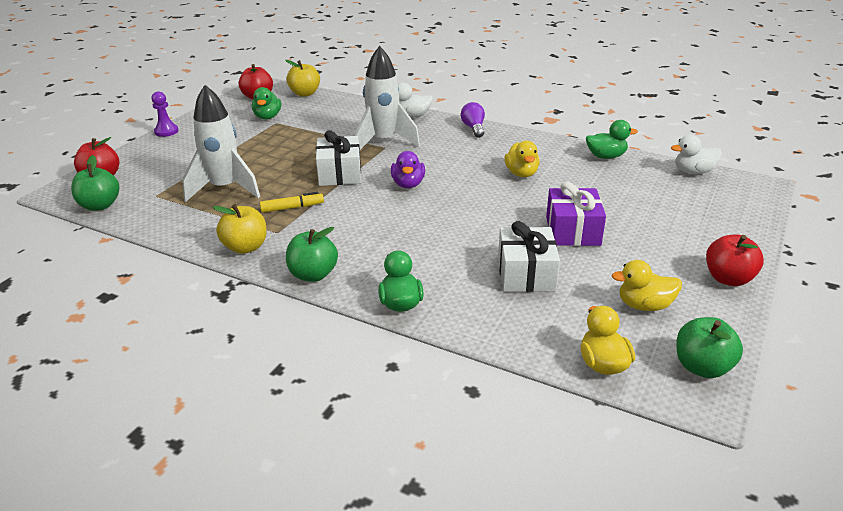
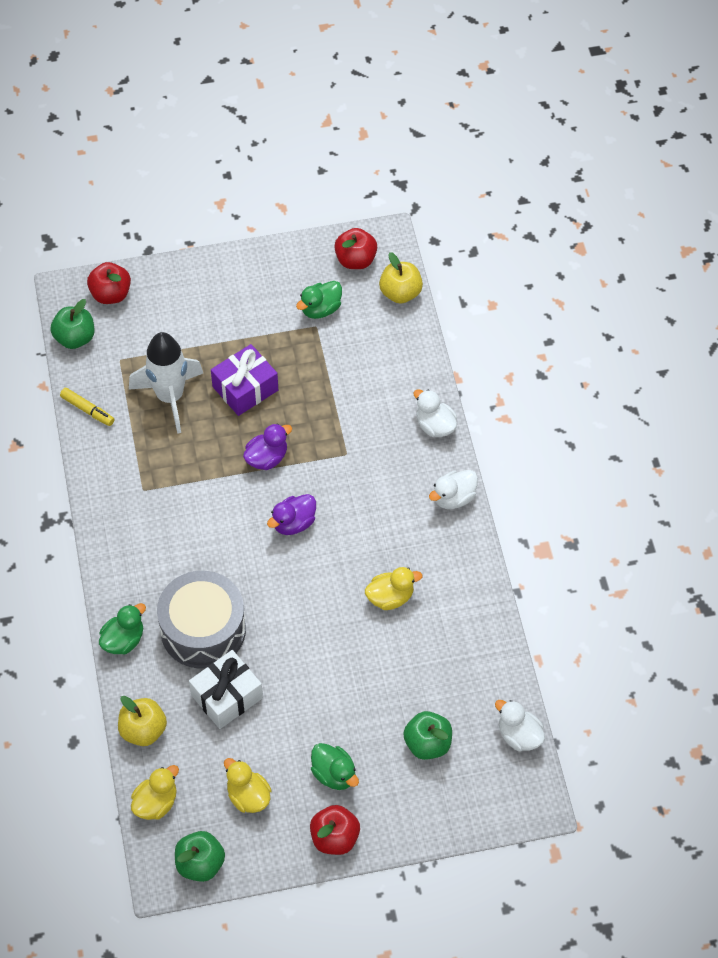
camera: 50 degrees right, 25 degrees up
purple pawn [152,91,178,137] -> none
yellow apple [213,204,267,254] -> yellow apple moved to [118,696,167,746]
yellow marker [260,192,324,213] -> yellow marker moved to [60,388,114,426]
green apple [286,227,338,282] -> green apple moved to [403,711,452,760]
white gift [316,130,361,186] -> purple duck [243,423,292,470]
white rocket [355,46,420,150] -> none
purple light bulb [461,102,485,138] -> white duck [429,470,478,509]
yellow duck [504,141,540,177] -> yellow duck turned 150 degrees counterclockwise [365,567,422,610]
purple gift [546,182,606,246] -> purple gift moved to [211,344,278,416]
green duck [586,120,638,159] -> green duck moved to [311,743,359,790]
none -> grey drum [157,571,246,668]

